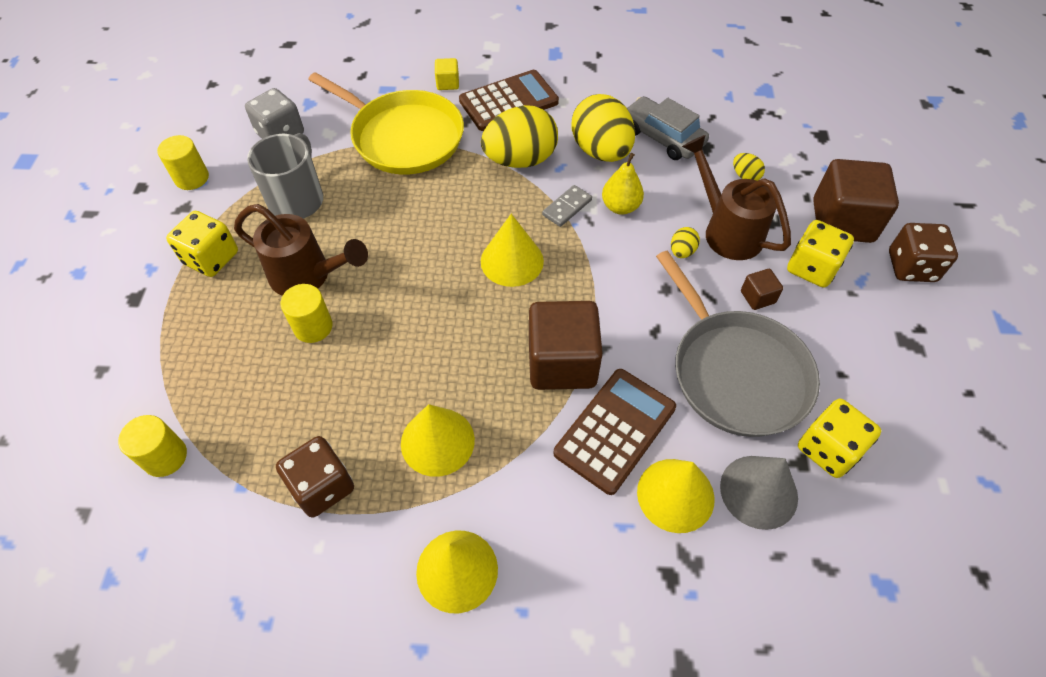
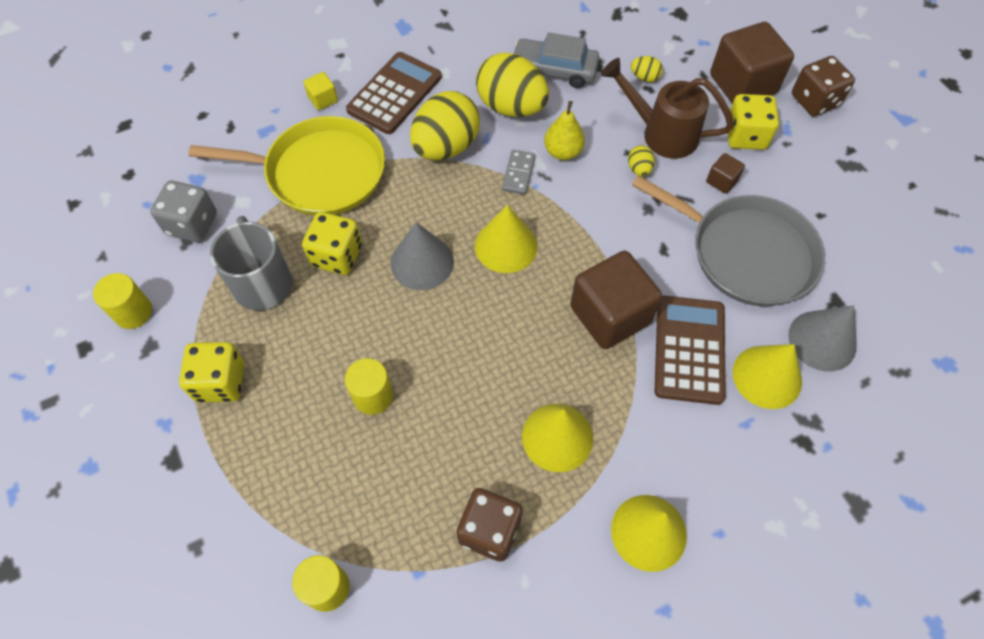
camera: 30 degrees left, 5 degrees up
brown watering can [234,204,368,296] -> none
yellow dice [798,399,881,478] -> yellow dice moved to [302,212,362,275]
none -> grey cone [390,222,454,290]

